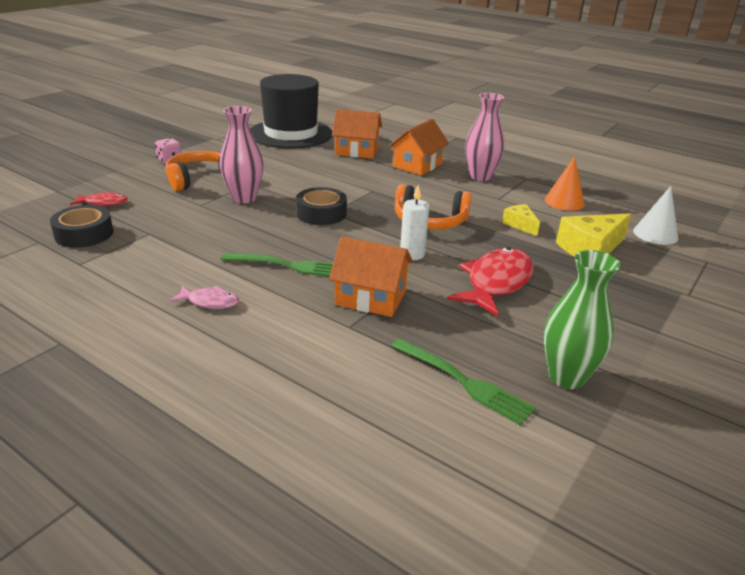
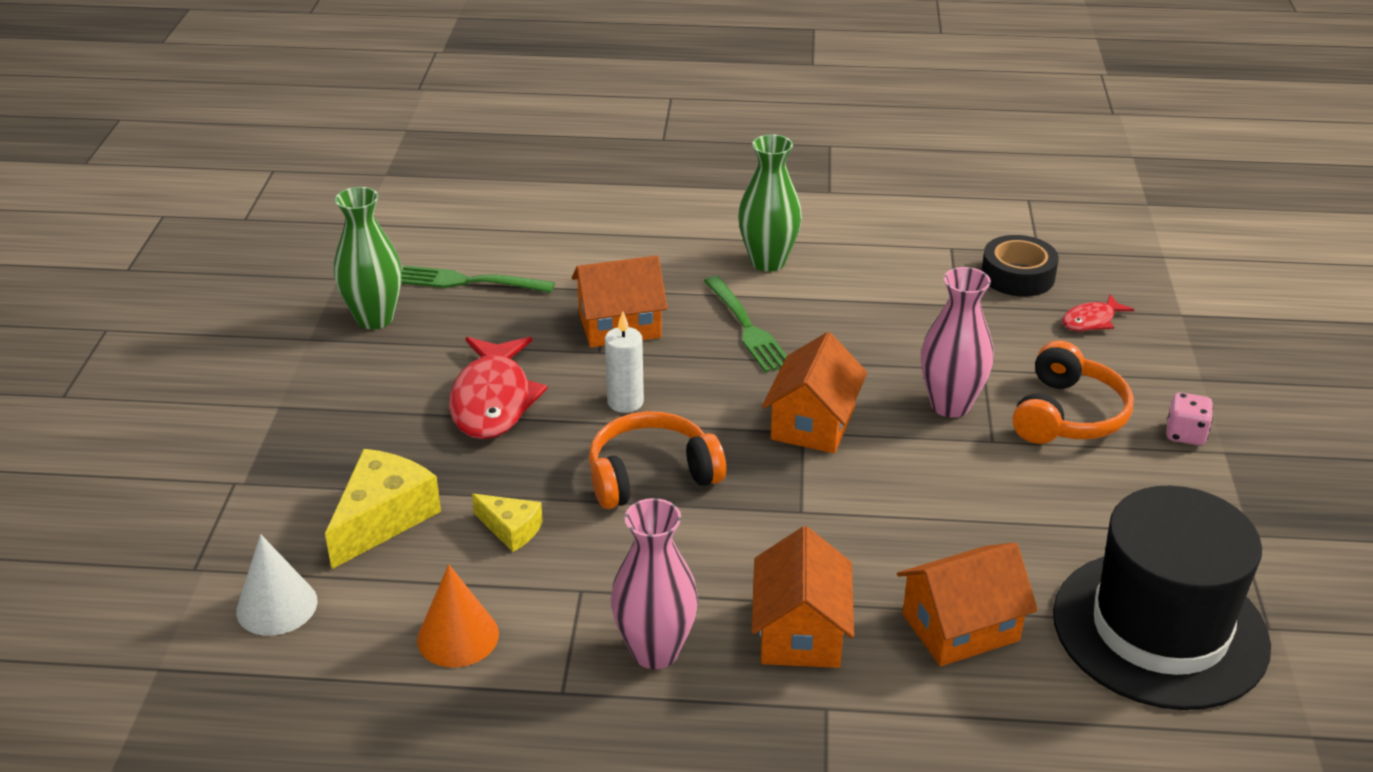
camera: 150 degrees right, 5 degrees up
pink fish [169,286,239,309] -> green vase [738,134,802,272]
green fork [221,253,333,276] -> green fork turned 90 degrees counterclockwise [704,276,787,373]
black tape [296,187,347,225] -> orange house [762,332,867,453]

